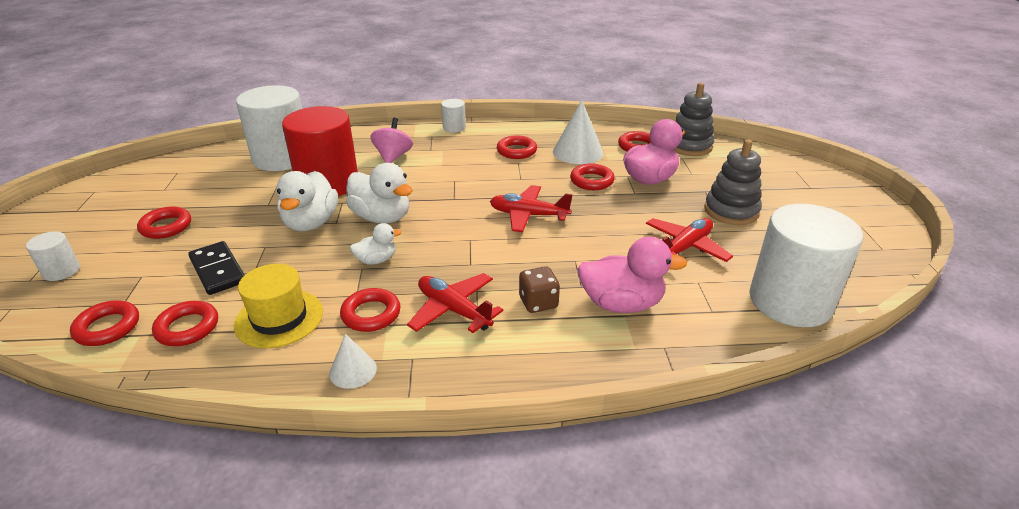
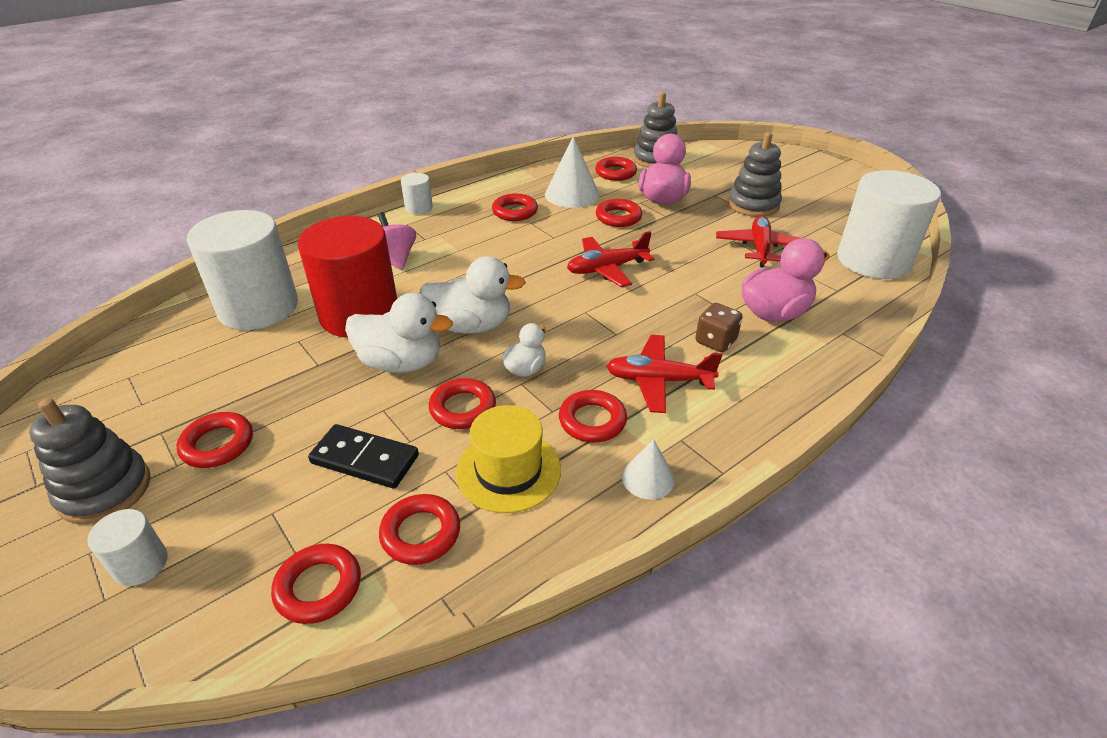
camera: 35 degrees left, 5 degrees up
white duck [276,171,338,231] -> white duck turned 45 degrees counterclockwise [345,293,453,373]
none -> grey stacking toy [29,398,151,524]
none -> red ring [429,378,496,429]

